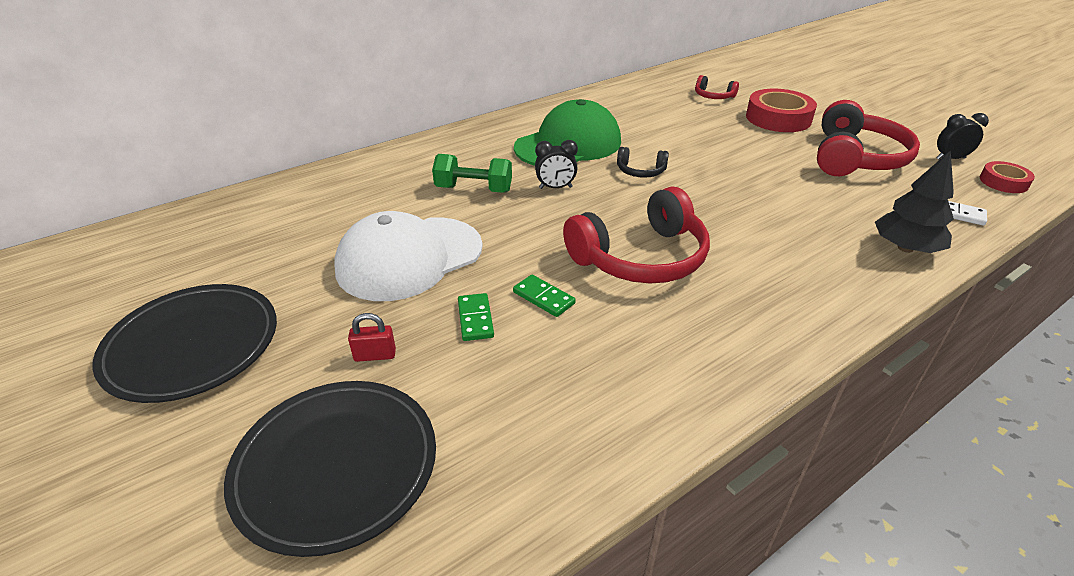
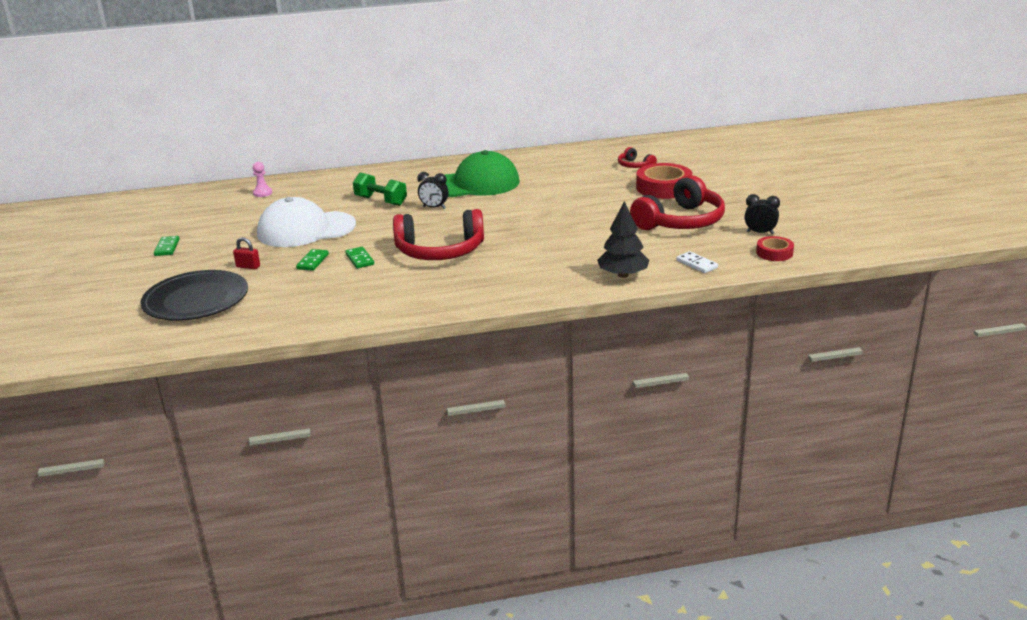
camera: 25 degrees right, 10 degrees down
black plate [92,284,277,403] -> green domino [154,236,180,256]
black headphones [617,147,669,178] -> none
none -> pink pawn [253,162,272,197]

